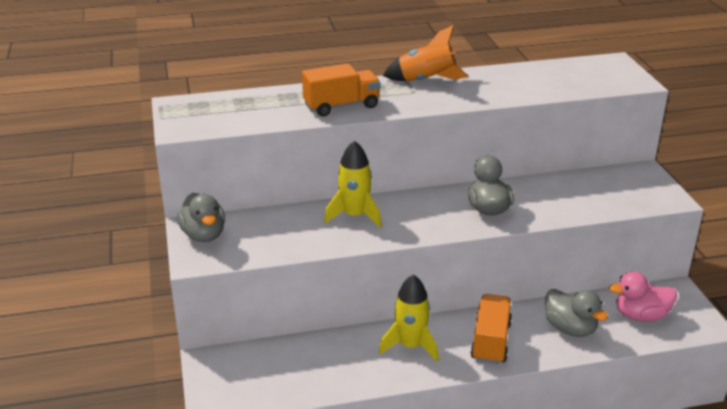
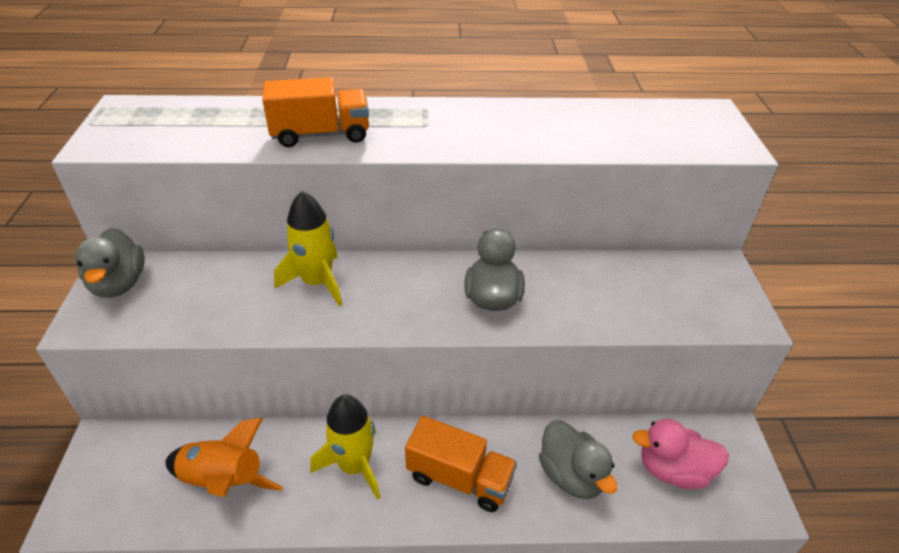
camera: 10 degrees right, 10 degrees up
orange rocket [383,25,469,81] -> orange rocket moved to [165,418,283,497]
orange truck [471,294,512,364] -> orange truck turned 90 degrees clockwise [405,416,517,512]

